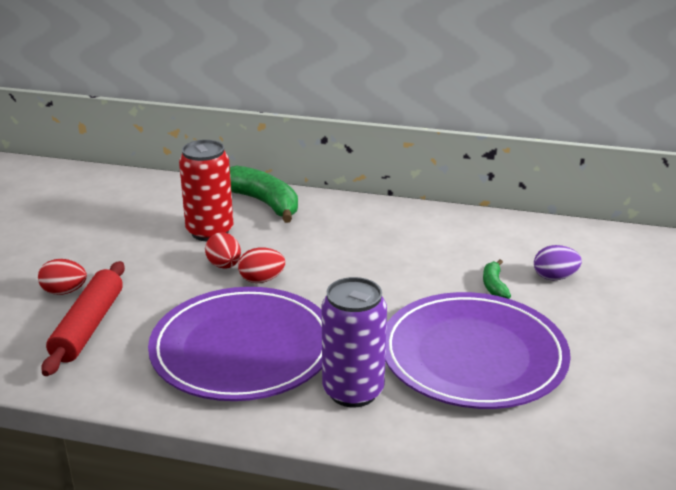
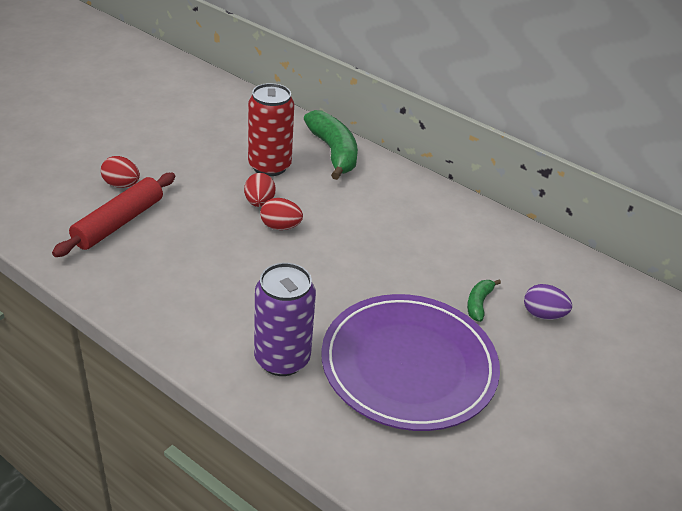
camera: 20 degrees right, 10 degrees up
purple plate [148,287,322,401] -> none

